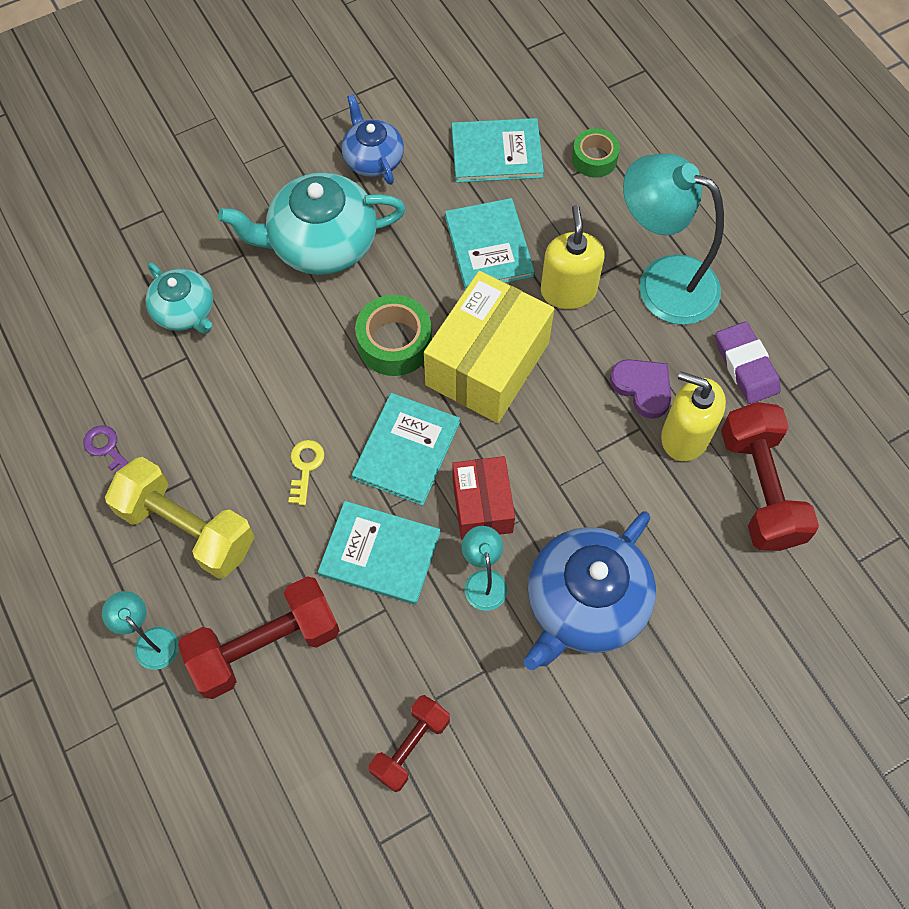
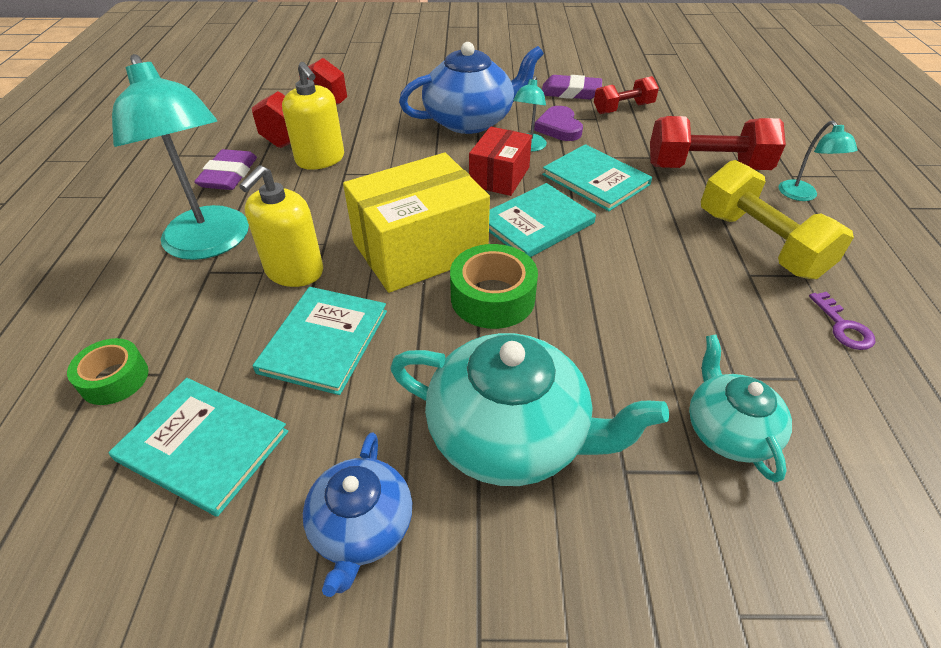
camera: 150 degrees left, 20 degrees down
yellow key [289,440,325,506] -> none
purple heart [610,359,671,419] -> purple heart moved to [534,106,583,141]
none -> purple eraser [542,75,602,99]

